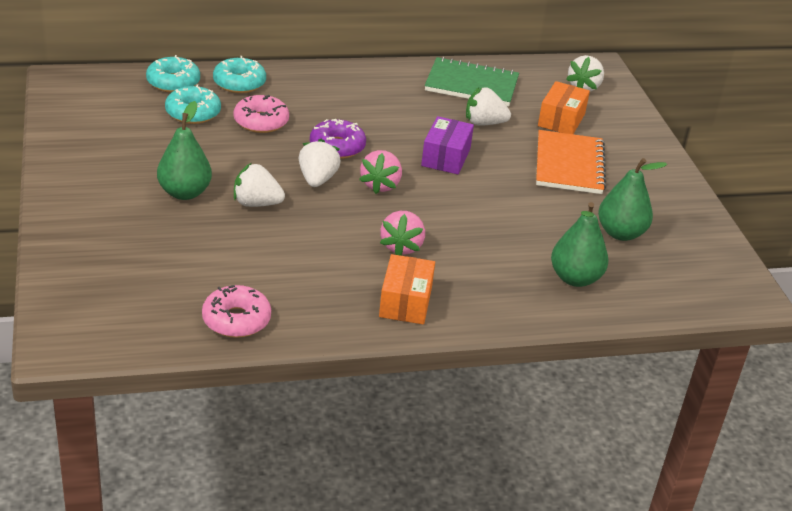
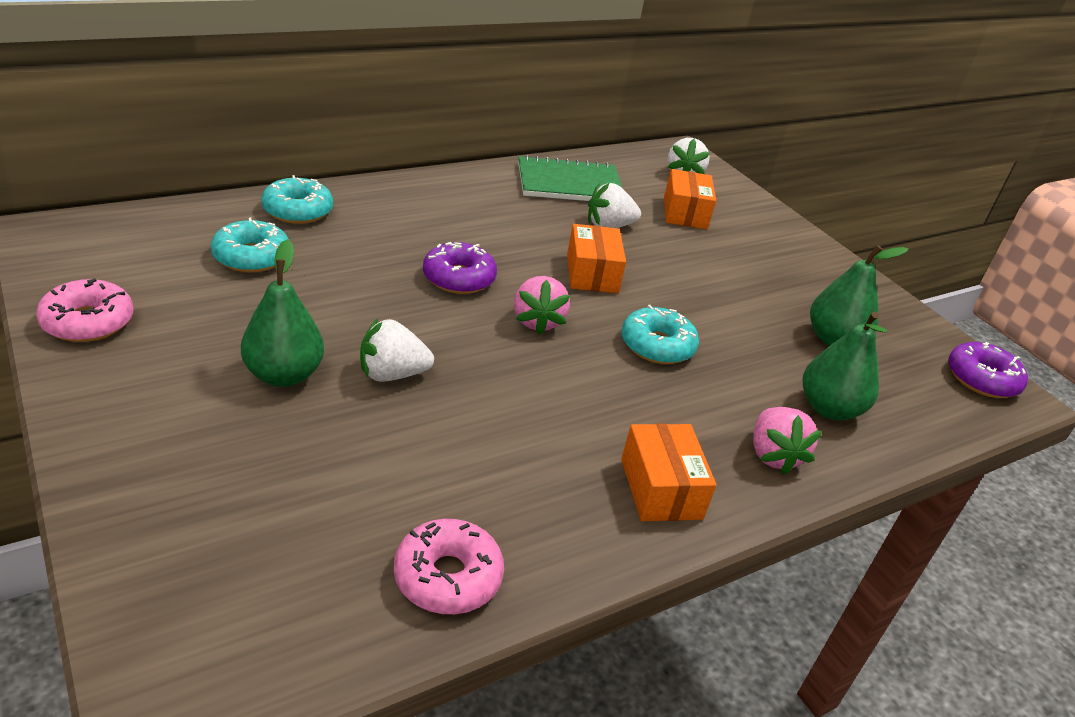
camera: 20 degrees left, 0 degrees up
turquoise donut [146,55,200,93] -> turquoise donut moved to [621,305,699,364]
pink donut [234,95,289,133] -> pink donut moved to [36,278,133,342]
white strawberry [299,139,341,187] -> none
pink strawberry [380,211,425,256] -> pink strawberry moved to [753,407,822,475]
purple box [421,116,474,174] -> orange box [567,224,626,293]
orange notebook [536,130,606,194] -> none
none -> purple donut [948,342,1028,398]

